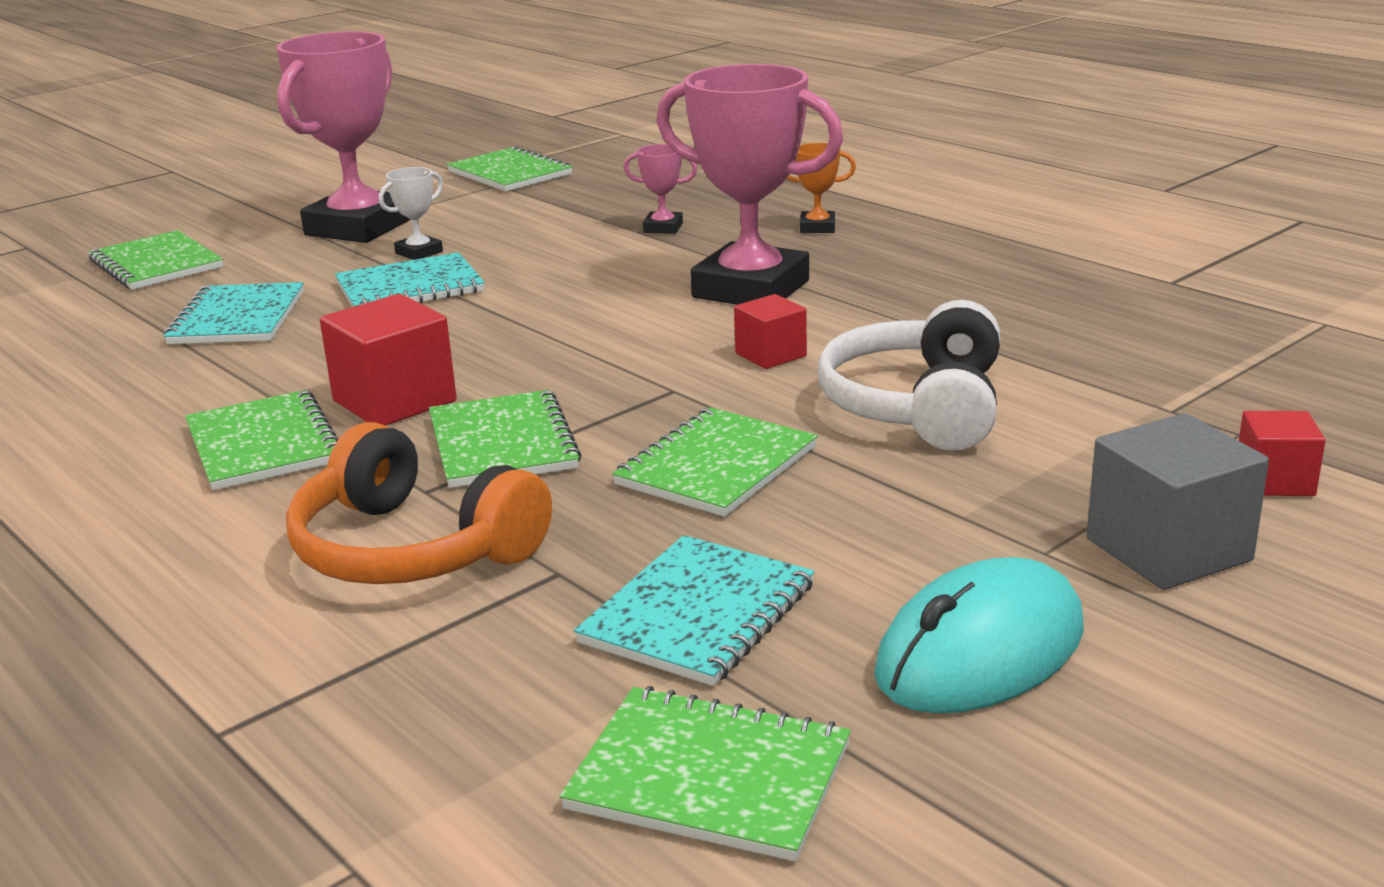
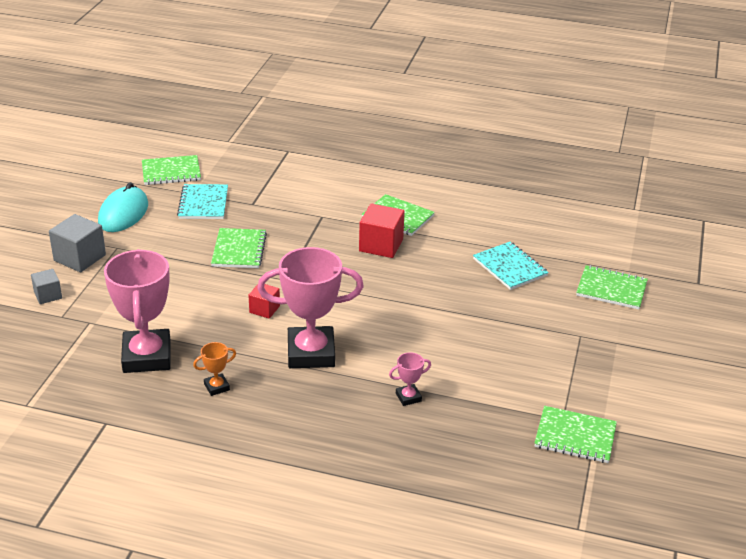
camera: 145 degrees right, 10 degrees up
pink trophy [276,31,411,243] -> pink trophy moved to [104,249,171,373]
orange headphones [286,422,552,584] -> none
turquoise notebook [335,252,485,307] -> none
white trophy [379,167,443,260] -> none
green notebook [429,390,581,488] -> none
orange trophy [786,143,856,233] -> orange trophy moved to [193,342,236,396]
white headphones [818,300,1000,451] -> none
red cube [1239,411,1326,496] -> grey cube [31,269,62,304]

